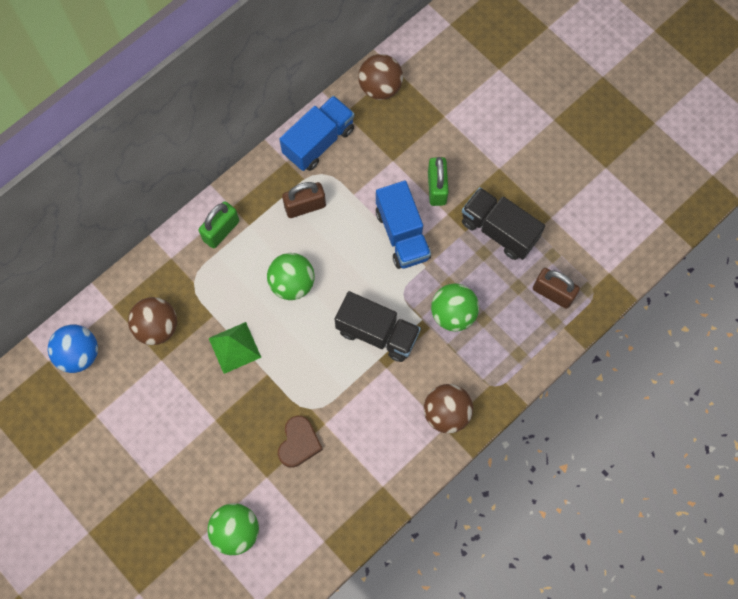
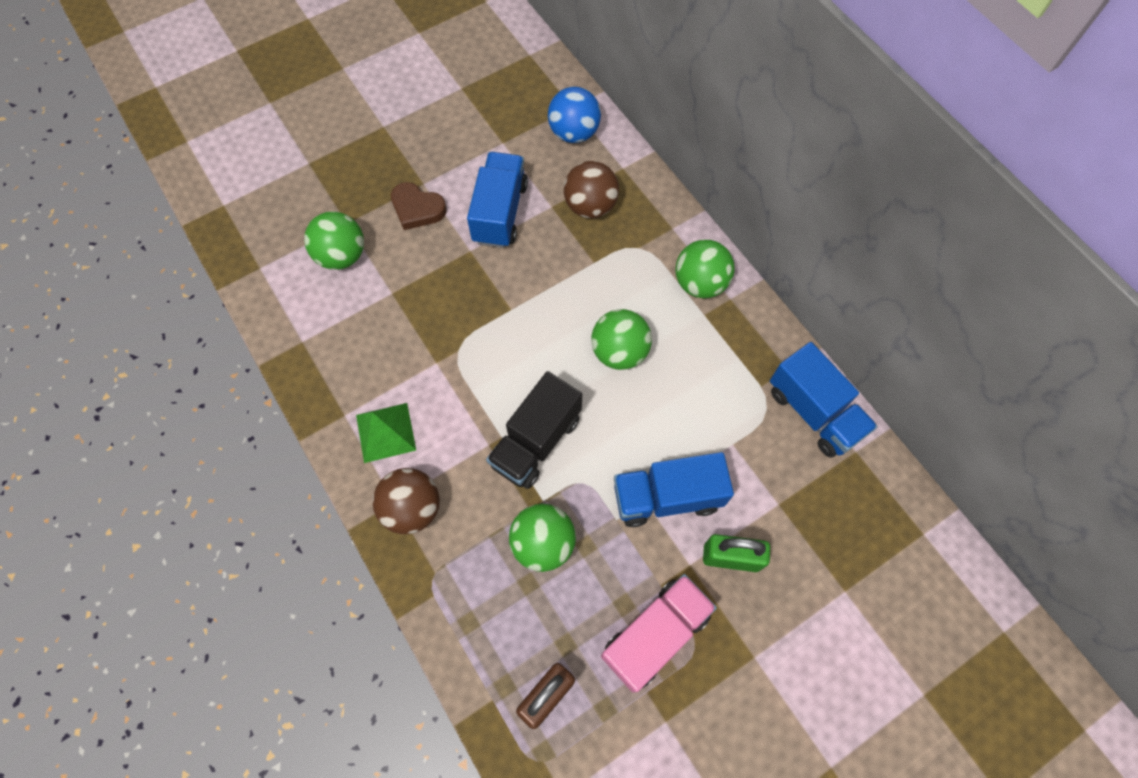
camera: 100 degrees right, 5 degrees down
green padlock [199,201,239,249] -> green ball [675,239,734,298]
green pyramid [209,322,262,374] -> green pyramid moved to [356,403,416,463]
brown heart [278,415,323,468] -> brown heart moved to [391,182,447,230]
brown padlock [282,182,326,218] -> none
brown ball [358,54,403,100] -> none
black truck [462,187,545,260] -> pink truck [601,574,717,693]
none -> blue truck [467,152,528,248]

